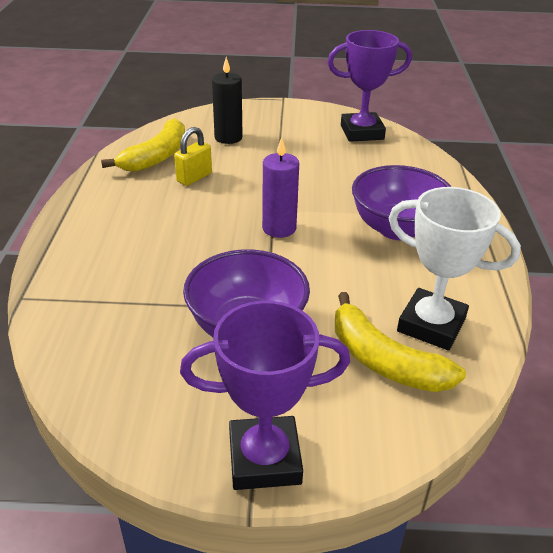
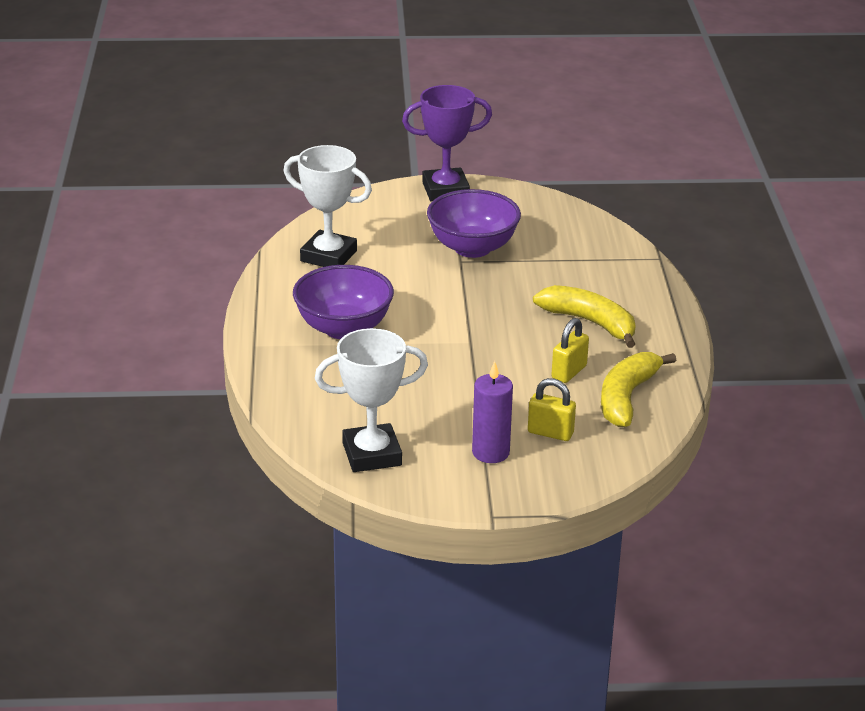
camera: 175 degrees right, 5 degrees down
black candle [212,57,243,144] -> yellow padlock [528,378,576,441]
purple candle [262,137,299,238] -> purple candle moved to [472,361,513,463]
purple trophy [327,30,412,142] -> white trophy [315,328,428,472]
yellow banana [335,292,466,392] -> yellow banana moved to [533,285,636,348]

